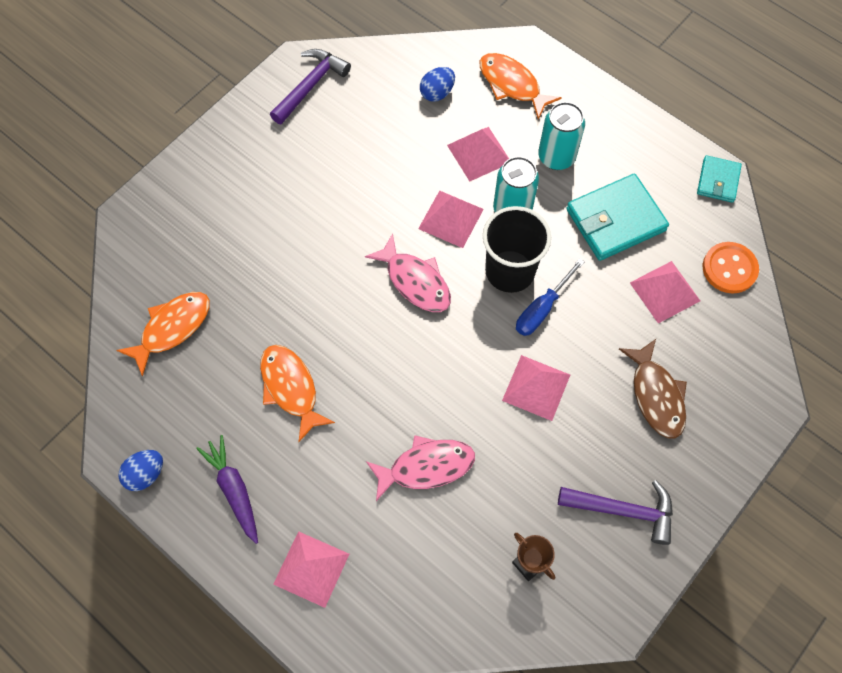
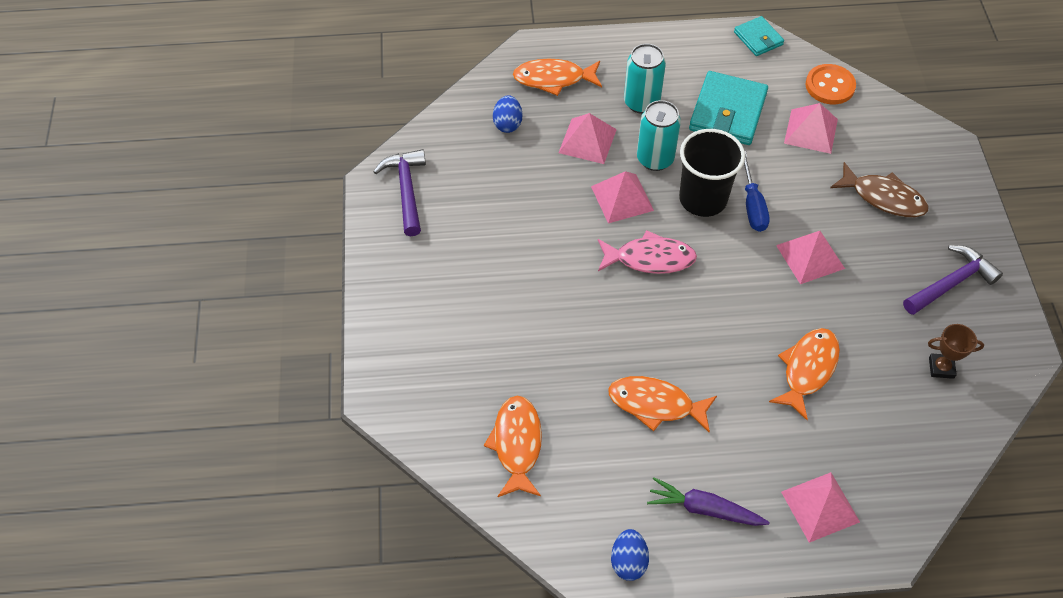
camera: 45 degrees left, 10 degrees down
pink fish [366,435,475,501] -> orange fish [769,328,840,420]

